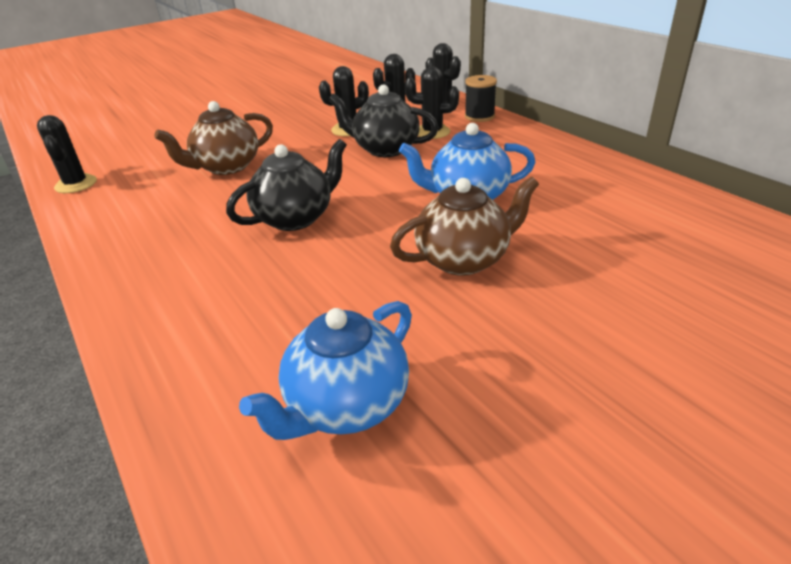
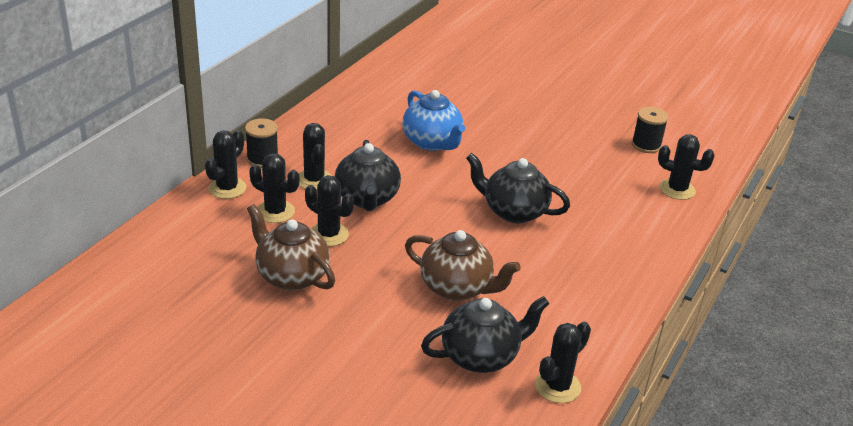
camera: 120 degrees left, 0 degrees up
blue teapot [239,301,412,440] -> black spool [632,107,669,153]
brown teapot [390,176,539,276] -> brown teapot moved to [247,204,335,290]
none -> black teapot [421,296,549,373]
none -> black cactus [658,134,715,200]

